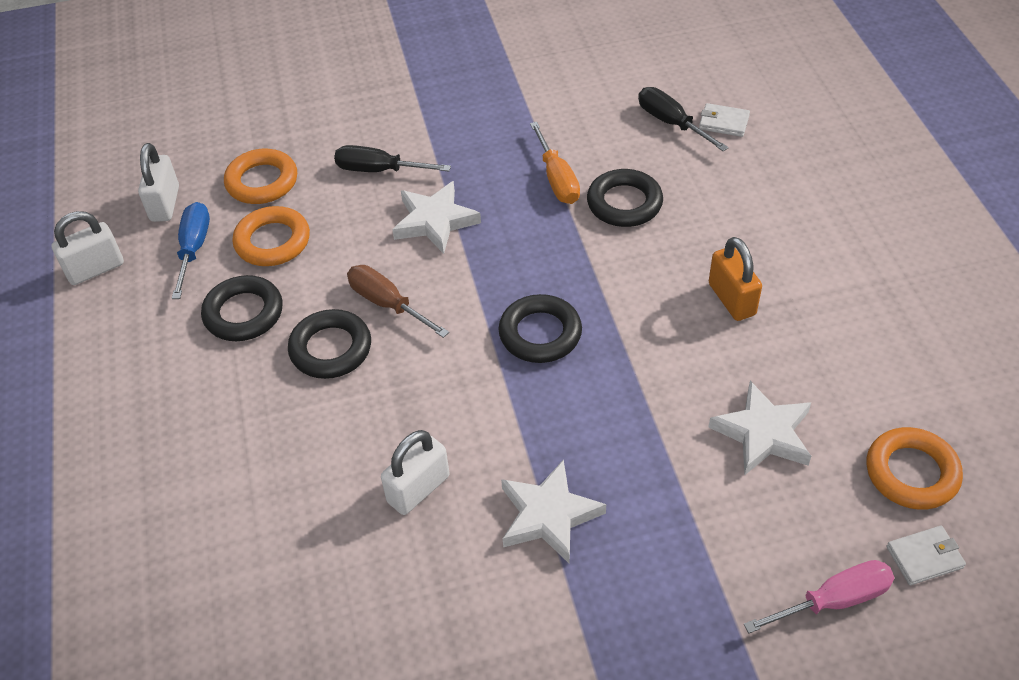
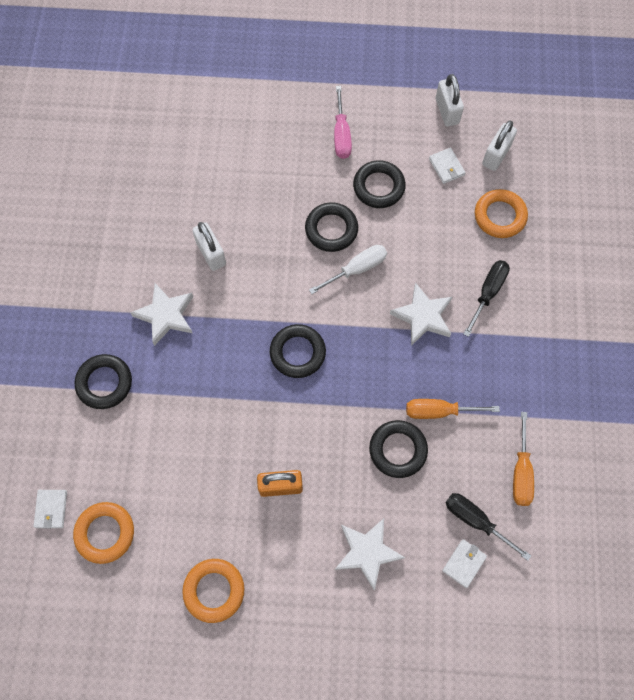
camera: 105 degrees right, 20 degrees up
white padlock [138,143,179,222] -> white padlock turned 75 degrees counterclockwise [482,120,517,171]
blue screwdriver [172,202,210,299] -> white wallet [429,148,466,184]
orange ring [232,206,310,266] -> orange ring moved to [182,559,245,623]
brown screwdriver [347,265,449,338] -> white screwdriver [309,245,387,294]
black screwdriver [638,87,729,152] -> black screwdriver turned 120 degrees counterclockwise [445,493,531,561]
white star [708,381,811,475] -> white star moved to [335,518,405,590]
pink screwdriver [744,560,894,633] -> pink screwdriver moved to [334,86,352,159]
none -> black ring [75,354,132,409]
none -> orange screwdriver [513,412,534,506]

